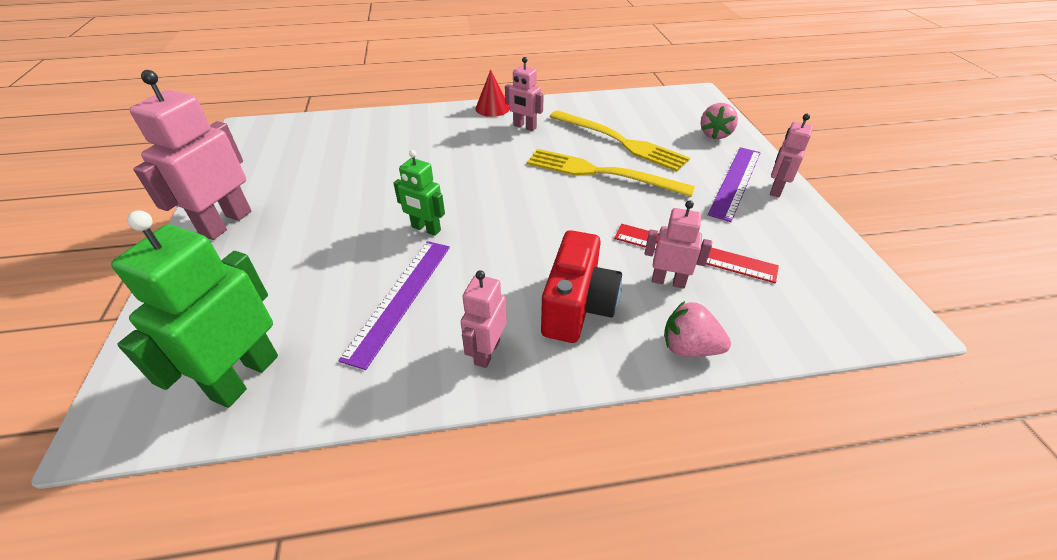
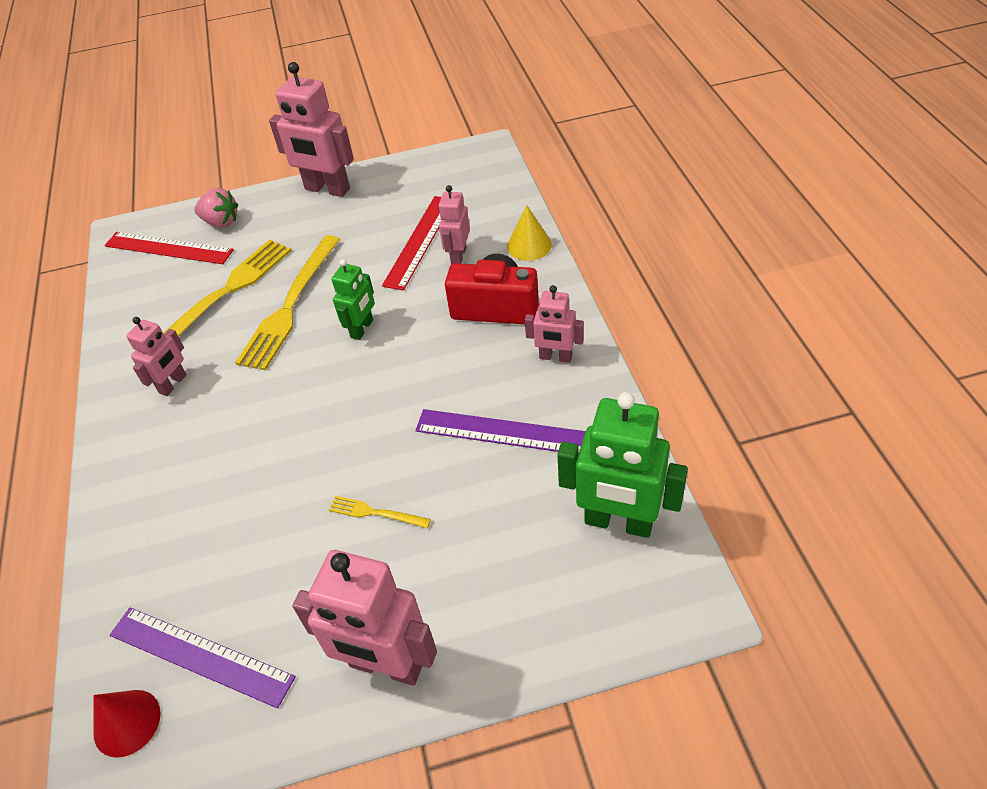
camera: 90 degrees left, 5 degrees up
green robot [393,150,445,236] -> green robot moved to [332,259,375,340]
red cone [475,70,509,117] -> red cone moved to [93,690,161,758]
pink strawberry [664,301,731,357] -> yellow cone [507,205,552,261]
purple ruler [708,147,761,222] -> purple ruler moved to [110,607,296,708]
pink robot [770,114,813,198] -> pink robot [269,62,354,197], size x1.76
none -> red ruler [104,232,234,264]
none -> yellow fork [329,496,431,528]

